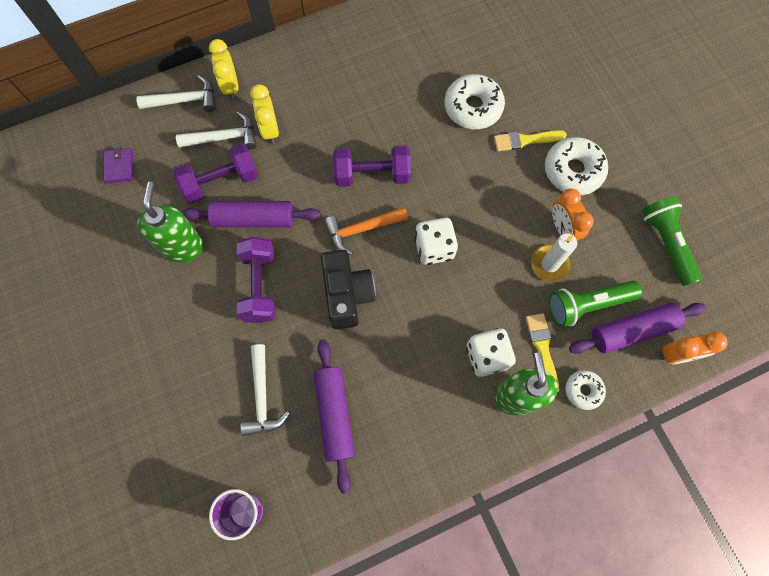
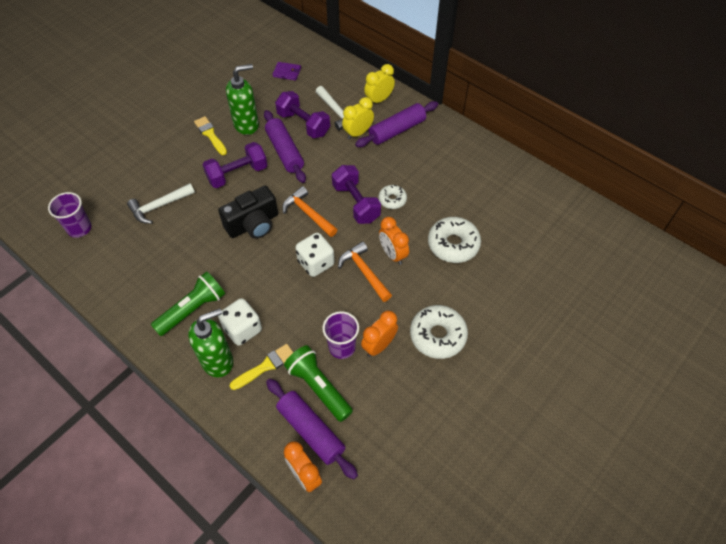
camera: 65 degrees right, 15 degrees down
purple wallet [104,148,133,183] -> purple wallet turned 45 degrees clockwise [272,62,301,81]
white hammer [136,75,216,112] -> none
purple rolling pin [313,339,355,494] -> purple rolling pin moved to [355,101,438,147]
yellow brush [494,130,567,151] -> yellow brush moved to [194,116,227,155]
white candle [531,233,577,282] -> purple cup [322,311,359,359]
white donut [565,370,606,410] -> white donut moved to [379,185,407,209]
green flashlight [642,196,702,286] -> green flashlight moved to [151,271,225,336]
none -> orange hammer [338,241,392,302]
none -> orange clock [379,217,409,265]

